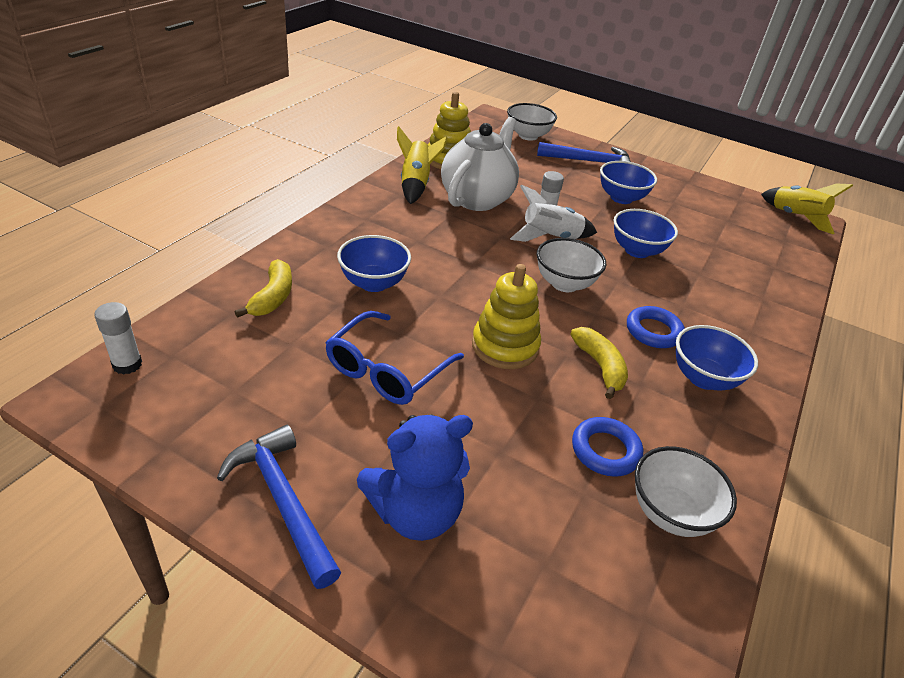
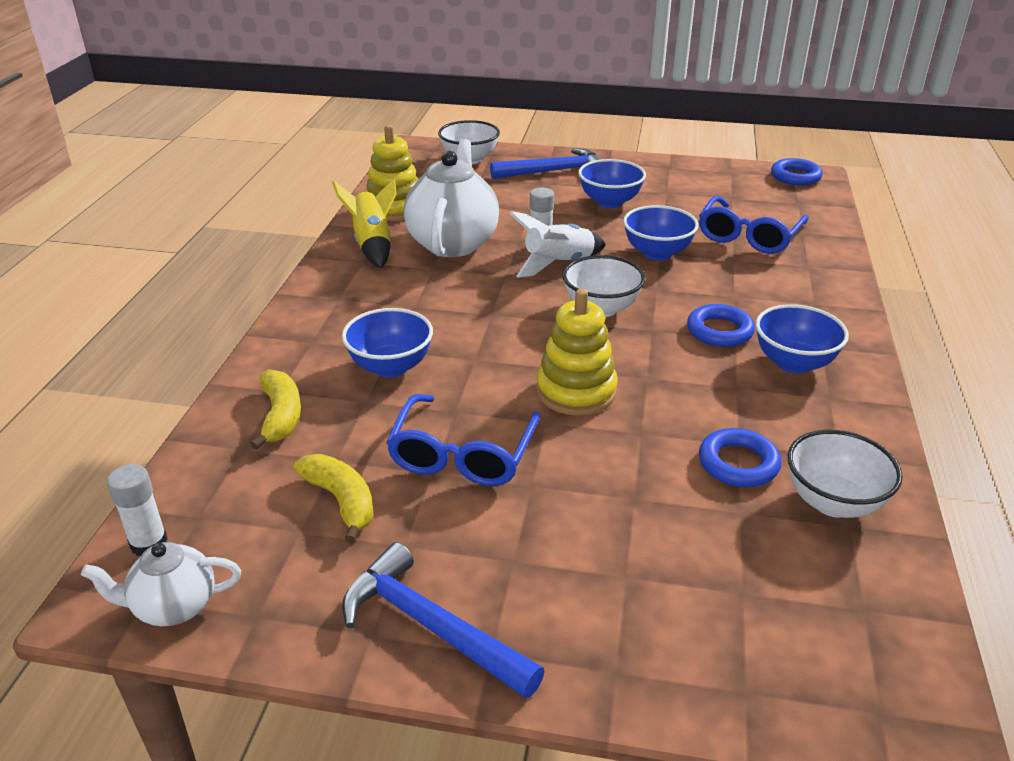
camera: 15 degrees left, 5 degrees down
blue teddy bear [357,414,473,541] -> none
yellow banana [570,327,628,399] -> yellow banana moved to [294,454,374,543]
yellow rocket [761,184,853,234] -> blue ring [771,158,823,186]
none -> white teapot [81,542,241,626]
none -> blue glasses [699,196,809,254]

